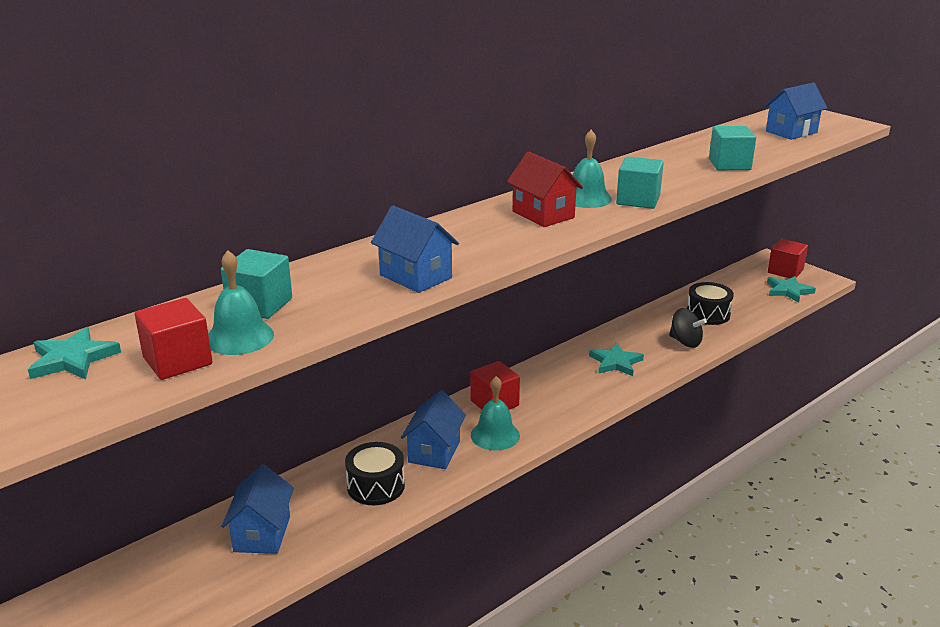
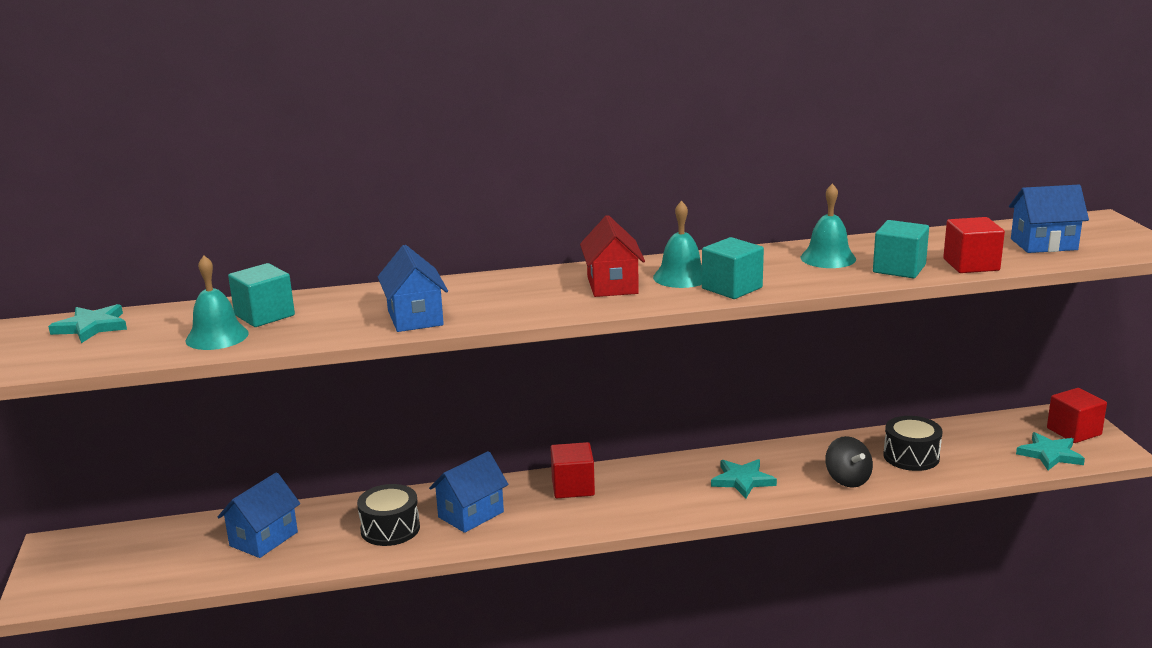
camera: 30 degrees right, 5 degrees down
red cube [135,298,213,380] -> red cube moved to [943,217,1005,273]
turquoise bell [471,376,520,450] -> turquoise bell moved to [801,184,856,268]

